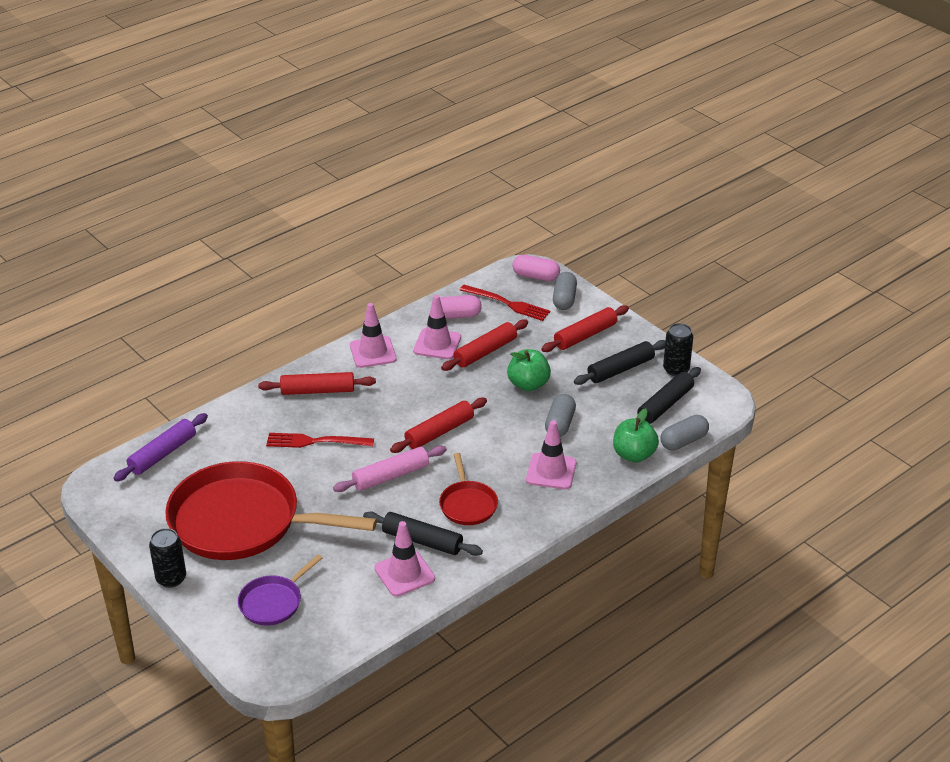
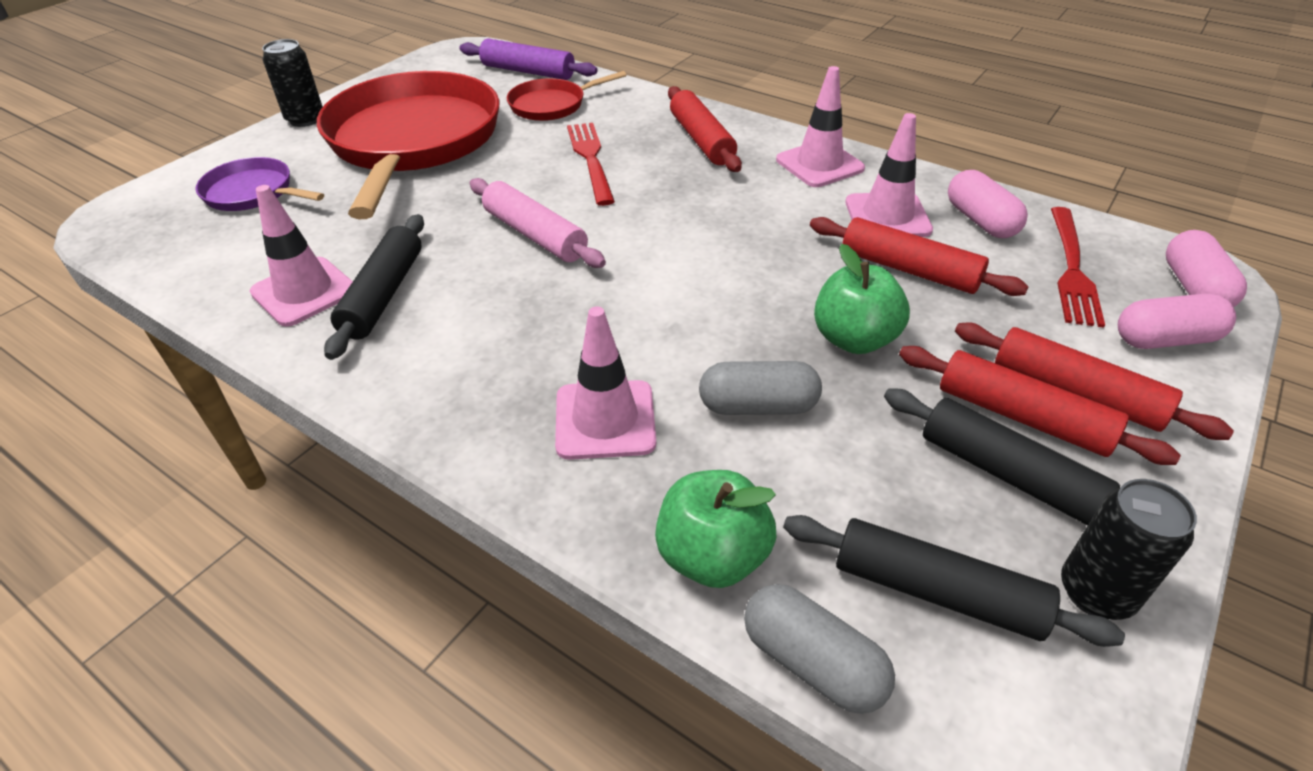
camera: 75 degrees right, 5 degrees up
red rolling pin [390,398,487,453] -> red rolling pin moved to [899,346,1181,465]
red pan [439,453,498,525] -> red pan moved to [507,71,626,121]
grey capsule [553,272,577,310] -> pink capsule [1118,293,1236,349]

